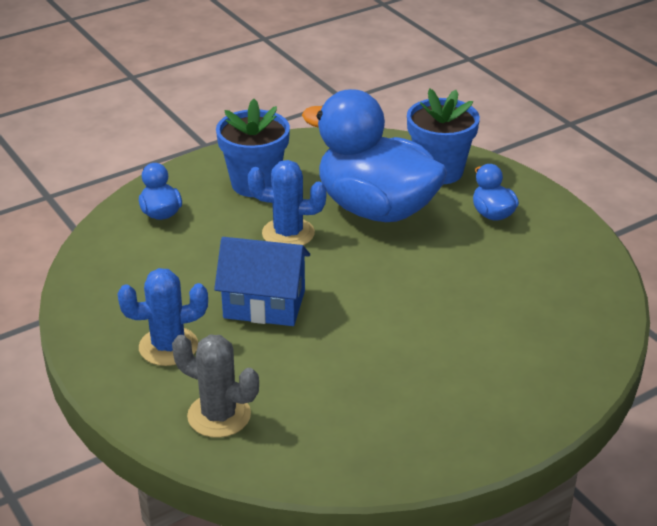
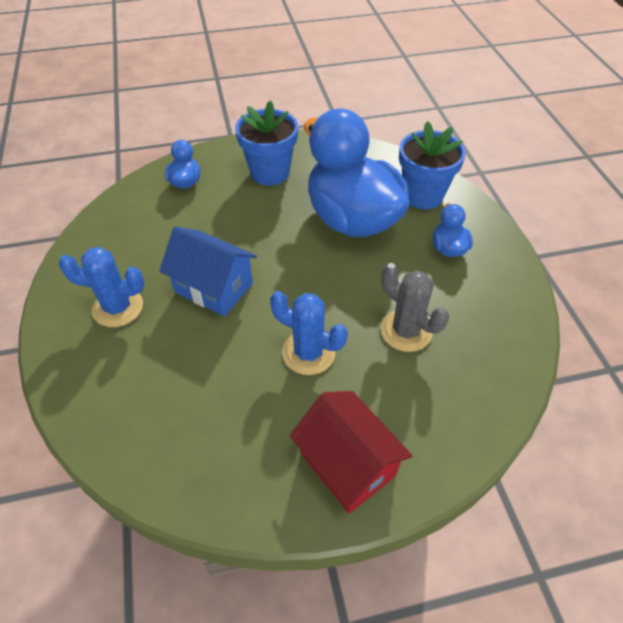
camera: 20 degrees right, 15 degrees up
grey cactus [172,335,259,438] -> grey cactus moved to [380,263,449,352]
blue cactus [248,160,327,246] -> blue cactus moved to [270,291,348,375]
none -> red house [290,391,412,514]

